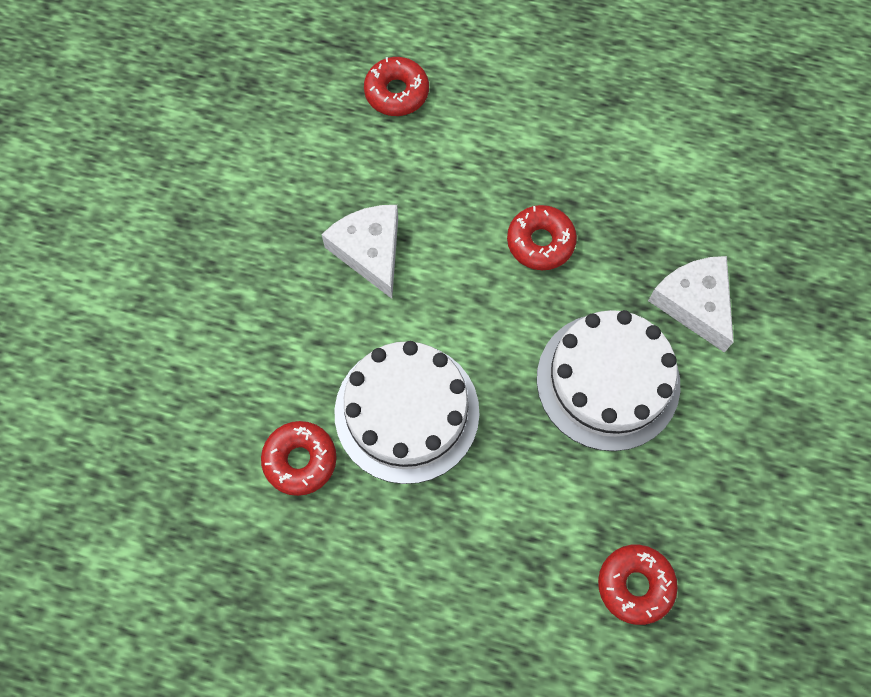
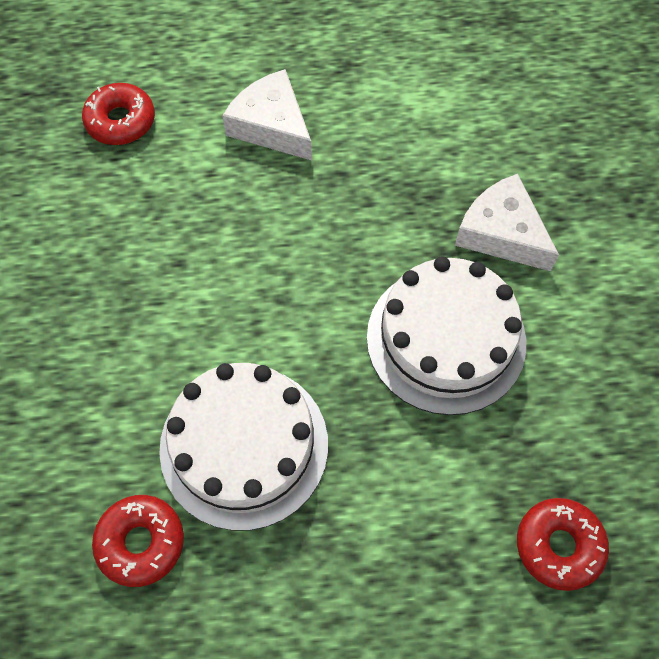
camera: 20 degrees left, 5 degrees down
white cheese [321,205,398,299] -> white cheese moved to [222,69,312,161]
red donut [507,205,577,270] -> none

